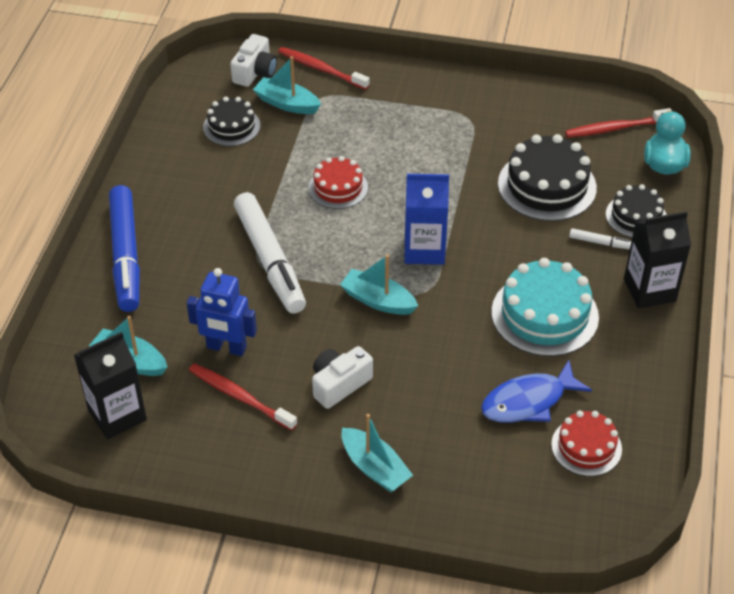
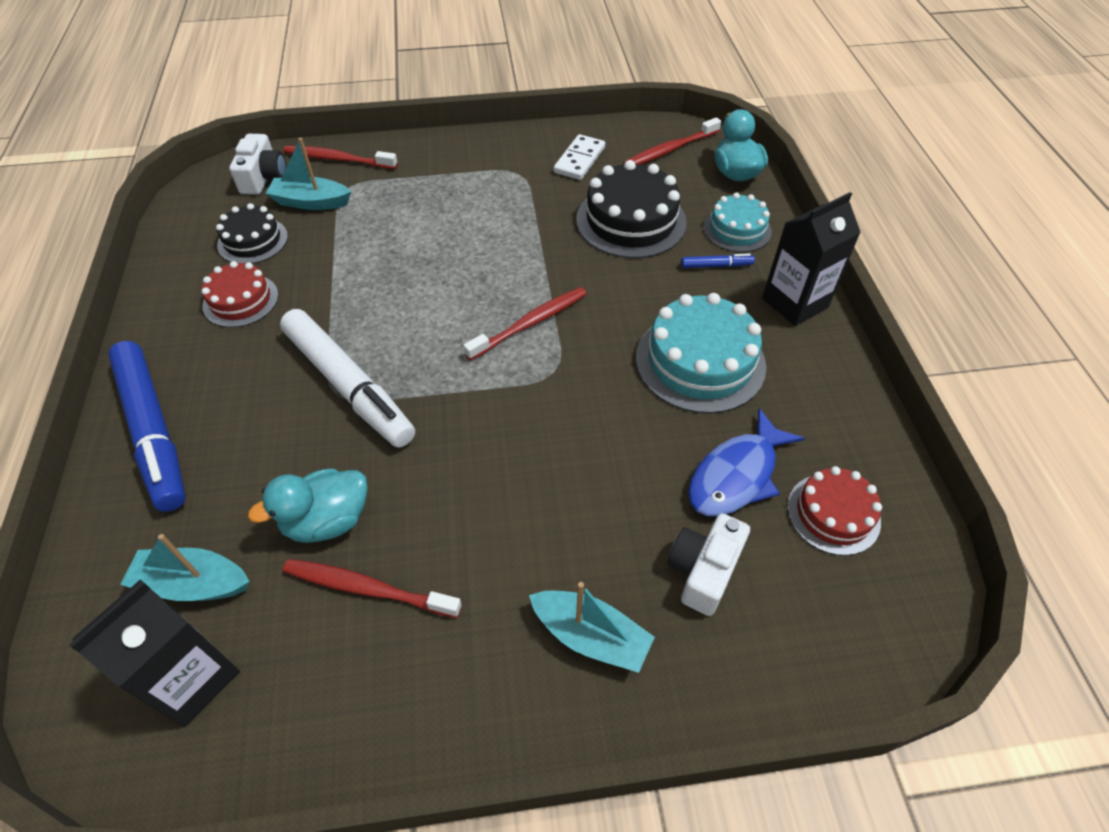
camera: 20 degrees left, 5 degrees up
blue robot [187,268,257,356] -> turquoise duck [248,468,368,543]
red cake [308,156,368,209] -> red cake moved to [202,261,278,328]
white camera [312,346,373,409] -> white camera moved to [668,513,750,616]
turquoise boat [340,254,418,315] -> none
blue carton [404,174,449,265] -> red toothbrush [463,287,587,361]
white marker [569,228,632,249] -> blue marker [681,253,755,268]
black cake [606,184,666,238] -> turquoise cake [703,192,772,252]
none -> white domino [554,134,605,180]

